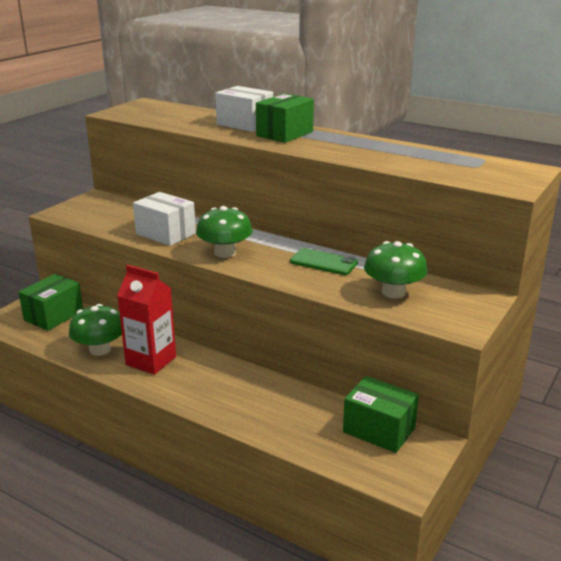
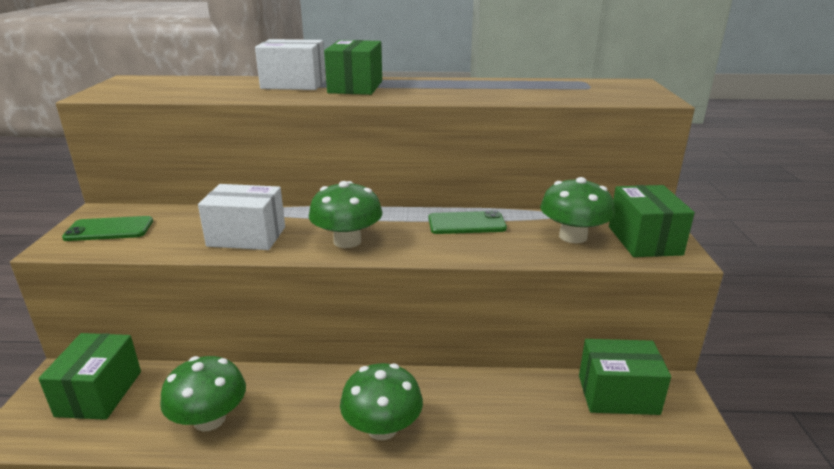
camera: 30 degrees left, 0 degrees up
red carton [117,265,176,375] -> none
none -> green phone [62,216,153,241]
none -> green mushroom [340,363,423,440]
none -> green box [609,185,695,257]

